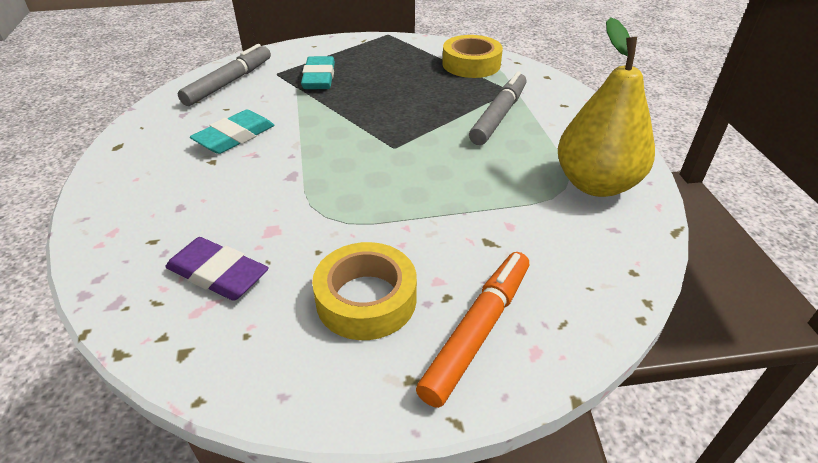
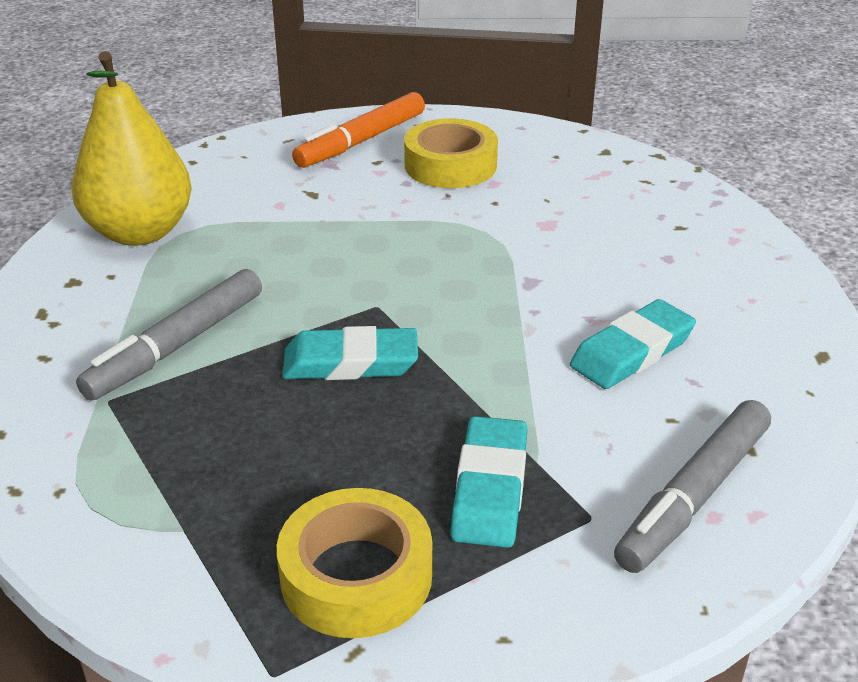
camera: 170 degrees left, 5 degrees down
purple eraser [165,237,269,301] -> none
yellow tape [442,35,503,78] -> yellow tape moved to [277,488,432,638]
none -> turquoise eraser [282,326,418,380]

